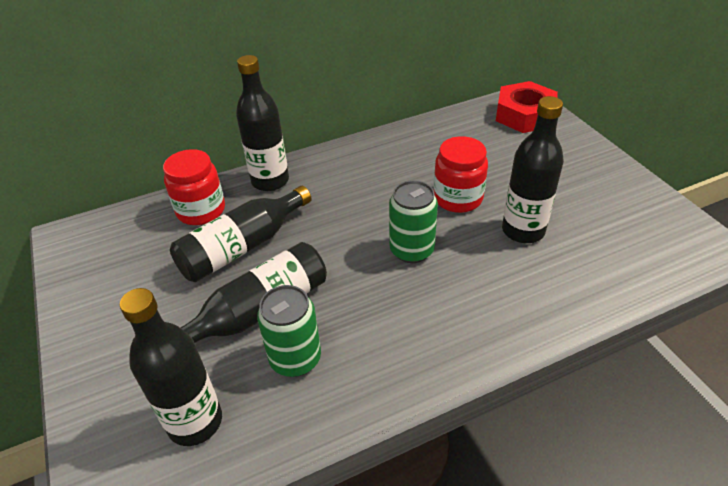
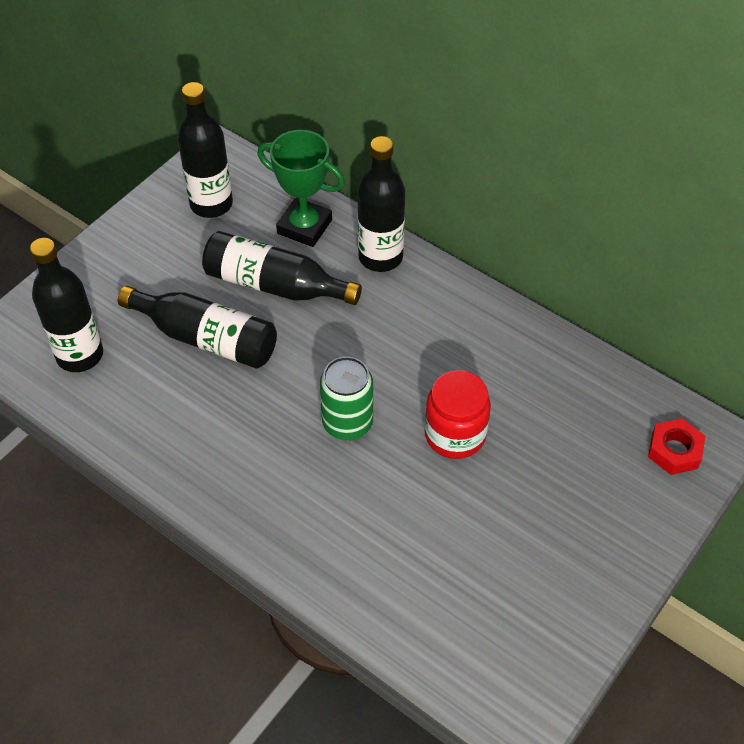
camera: 60 degrees right, 10 degrees up
red jar [163,149,225,225] -> green trophy [257,130,345,247]
green can [257,285,321,377] -> none
red nut [496,81,558,133] -> red nut [648,418,705,475], size x0.61
black bottle [502,96,564,243] -> black bottle moved to [178,82,233,218]

